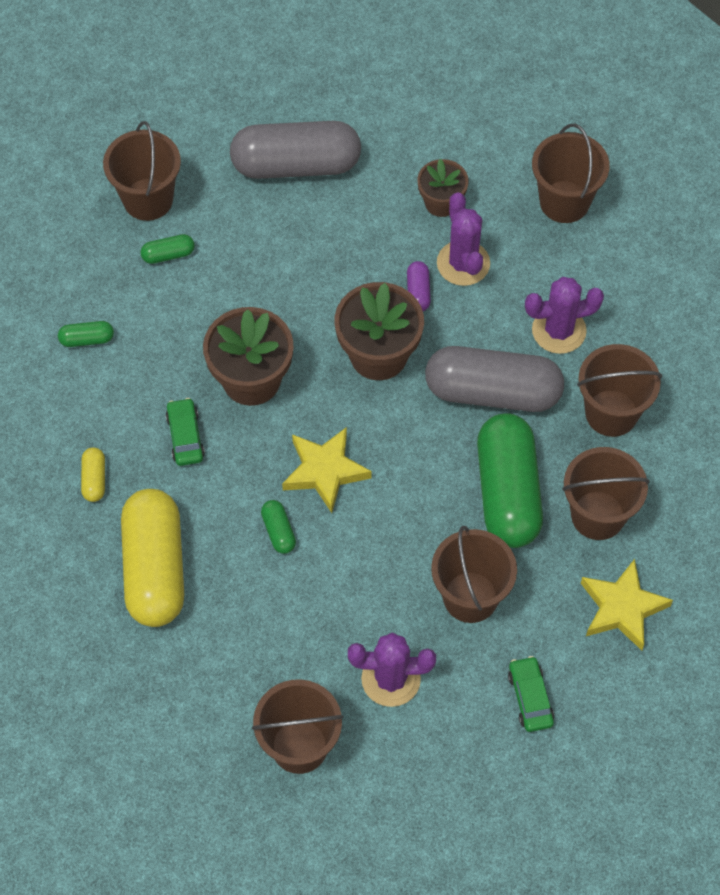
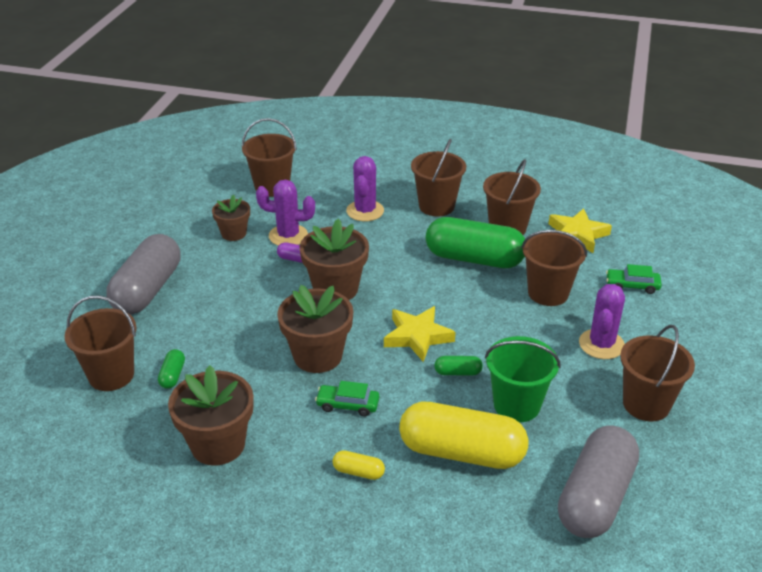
camera: 70 degrees left, 25 degrees down
green capsule [58,321,114,347] -> brown flower pot [168,365,254,466]
grey capsule [425,346,564,412] -> grey capsule moved to [558,425,639,538]
none -> green bucket [485,336,560,422]

